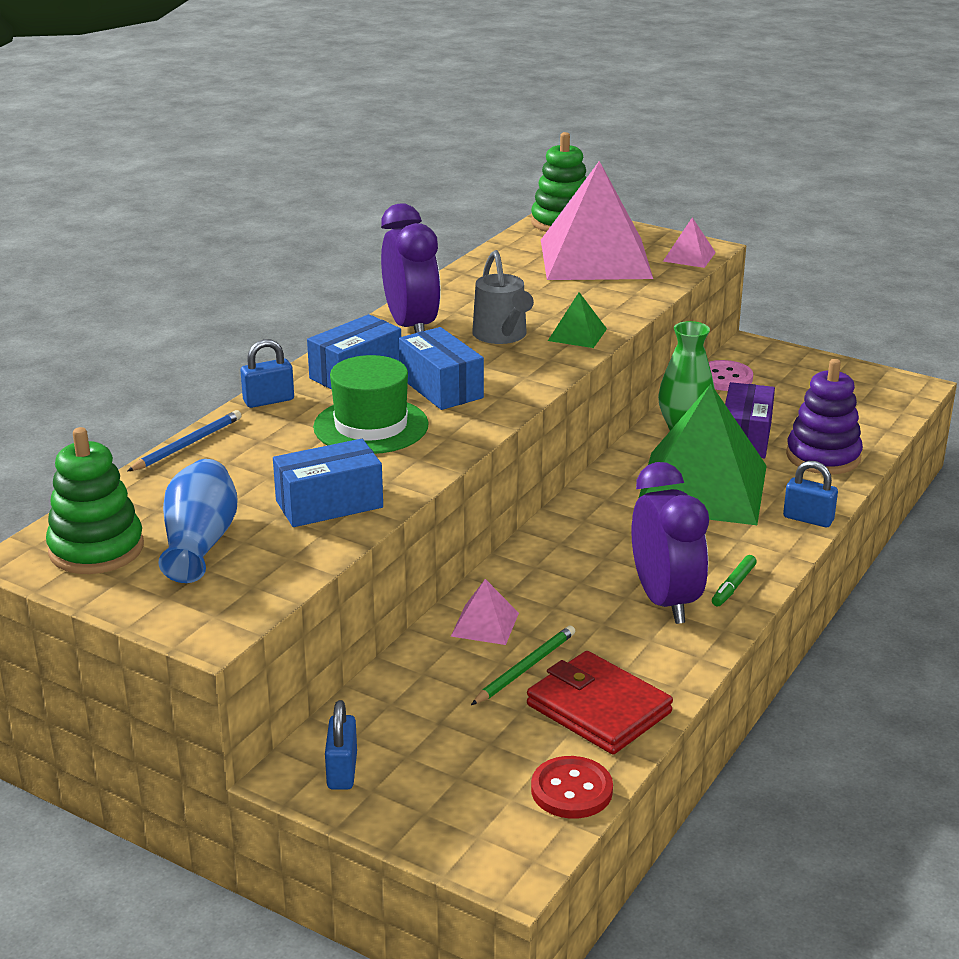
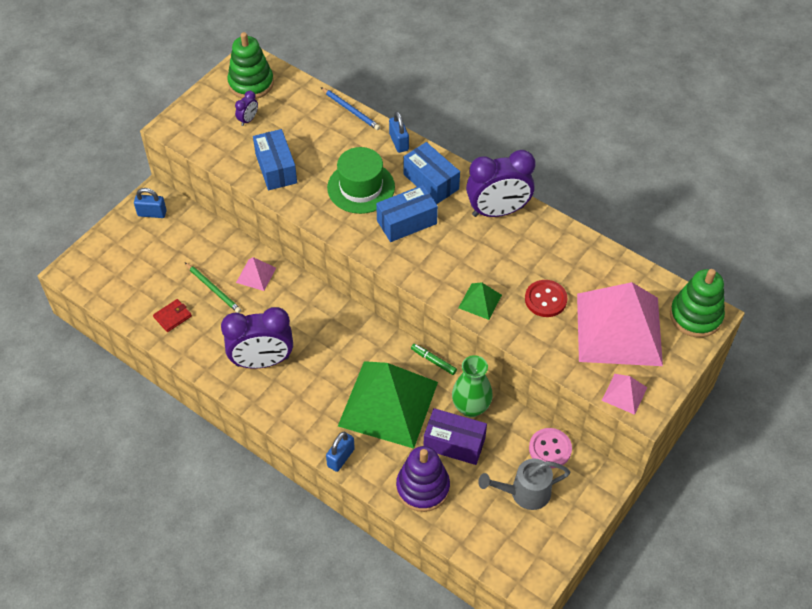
camera: 95 degrees right, 25 degrees up
blue vase [158,459,237,583] -> purple clock [235,91,258,126]
grey watering can [472,250,534,344] -> grey watering can moved to [478,458,570,510]
red wallet [527,651,673,754] -> red wallet [153,299,192,332], size x0.51
red button [531,756,613,819] -> red button moved to [525,280,567,317]
green marker [712,555,757,606] -> green marker moved to [411,344,457,375]

